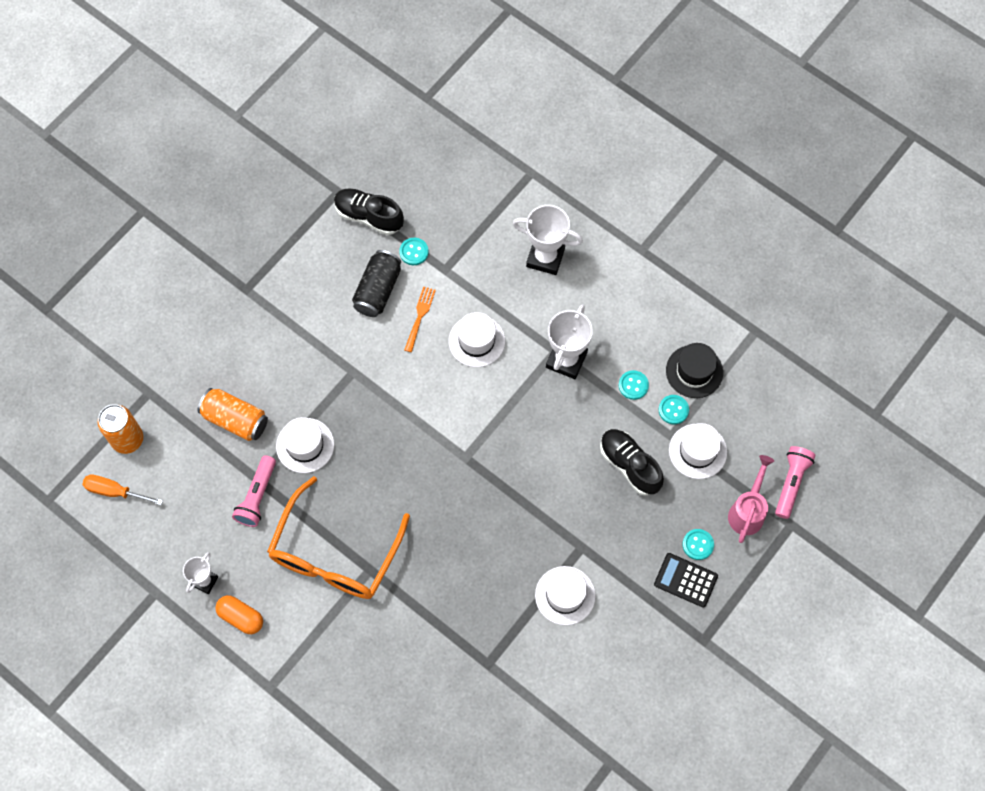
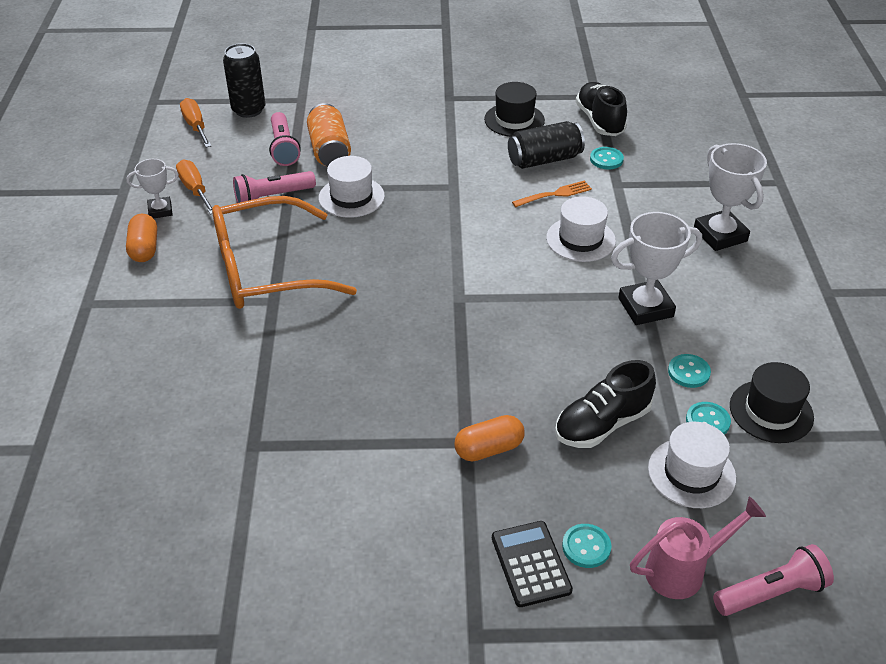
camera: 50 degrees right, 25 degrees down
orange can [98,404,143,454] -> black can [223,43,266,118]
white hat [535,566,595,625] -> none
black shoe [600,429,664,496] -> black shoe turned 135 degrees counterclockwise [555,360,656,448]
none -> orange screwdriver [176,159,212,215]
none -> pink flashlight [269,112,301,166]
none -> orange capsule [454,415,525,461]
none -> black hat [484,82,545,137]

